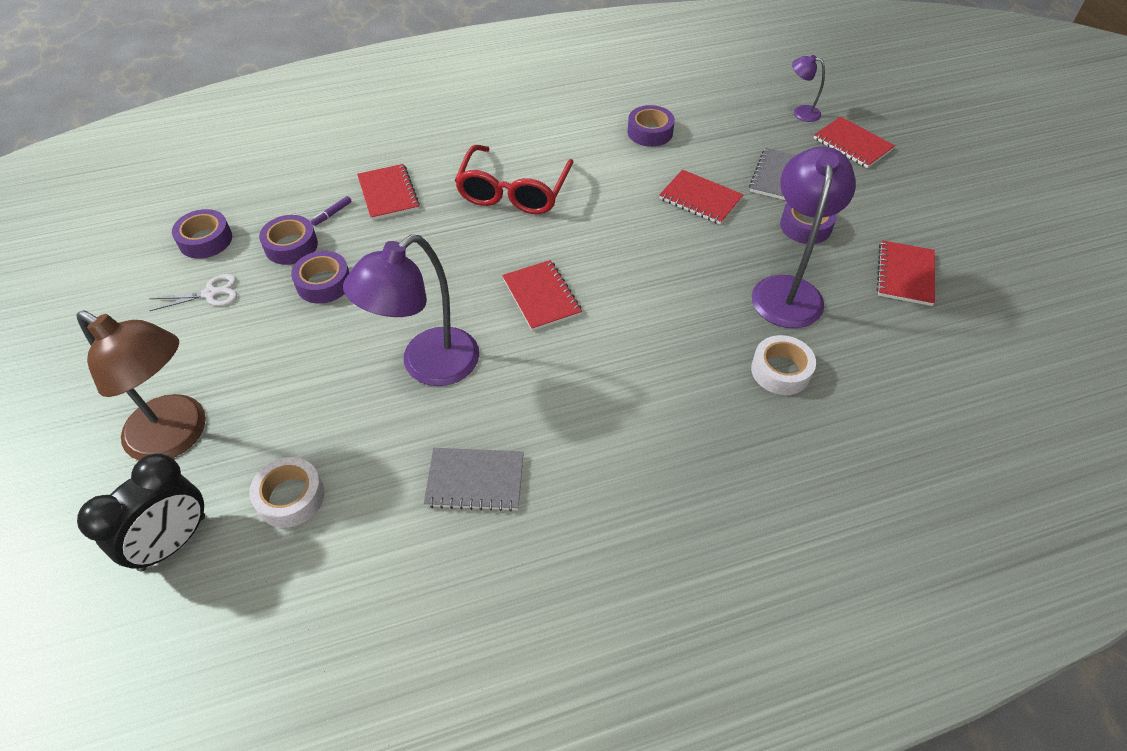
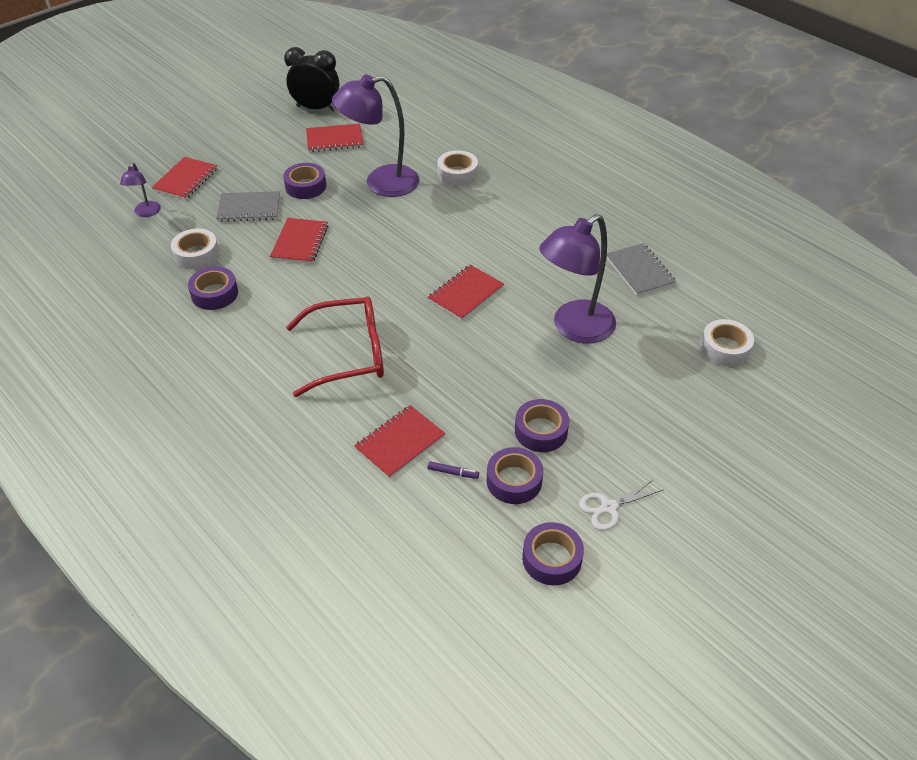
camera: 115 degrees left, 5 degrees down
brown lamp [76,310,206,460] -> none
black clock [77,454,205,572] -> black clock moved to [284,47,339,111]
white scissors [150,274,237,311] -> white scissors turned 75 degrees counterclockwise [579,479,663,531]
purple lamp [343,234,479,386] -> purple lamp turned 120 degrees clockwise [539,214,616,343]
none -> white tape [171,229,219,269]

